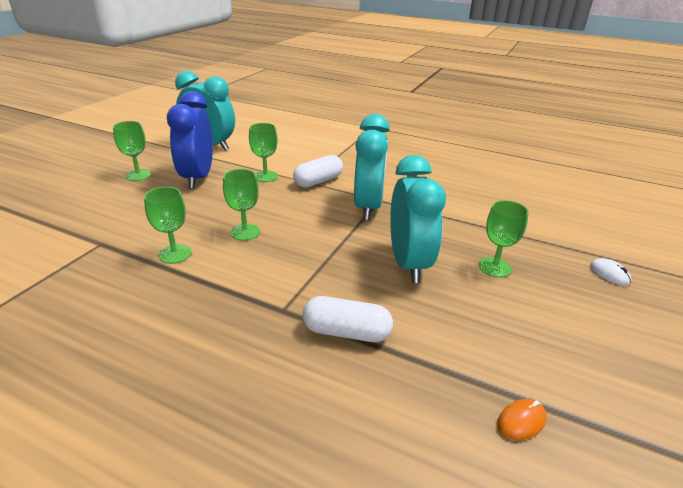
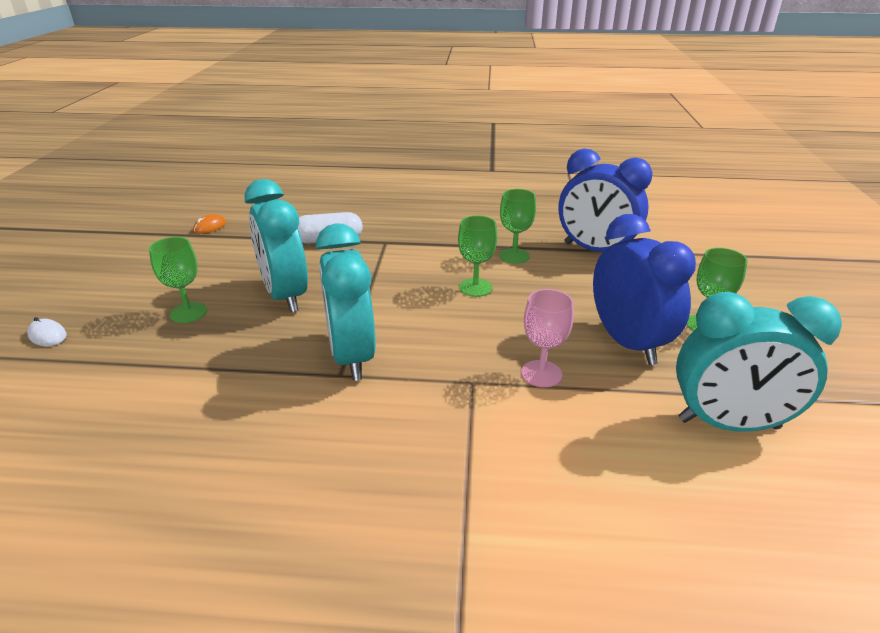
camera: 160 degrees right, 0 degrees up
green goblet [249,123,278,182] -> pink goblet [521,289,574,387]
white capsule [293,155,343,188] -> none
none -> blue clock [559,149,653,252]

